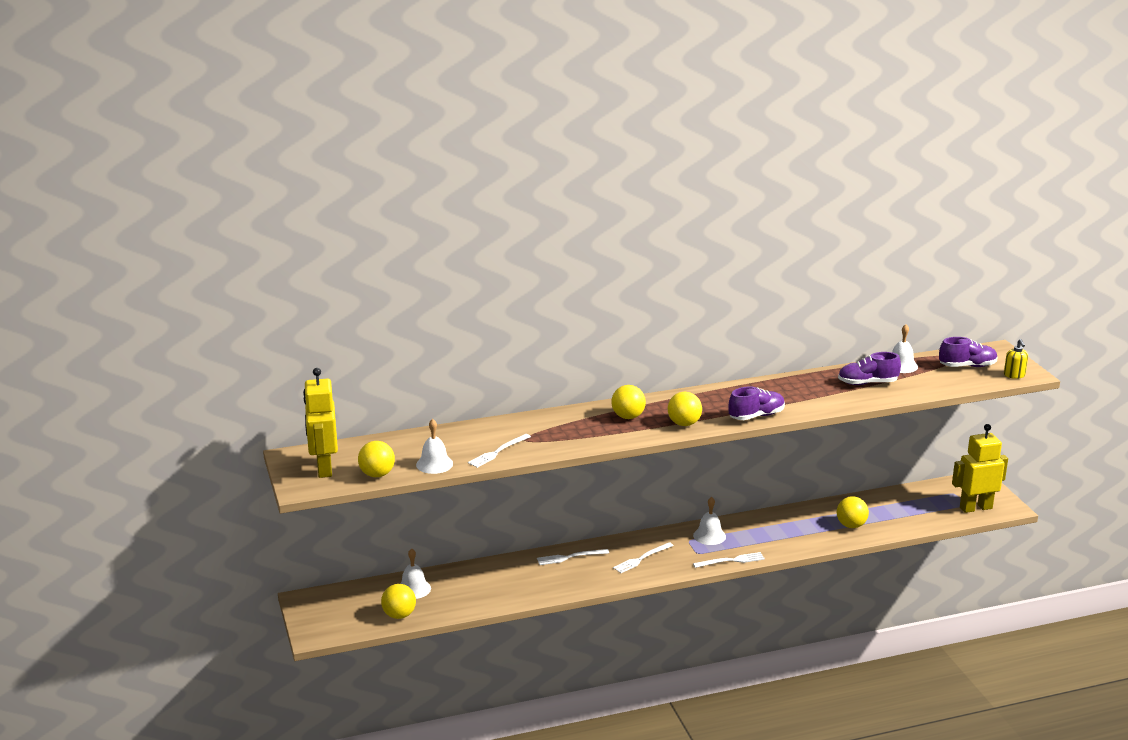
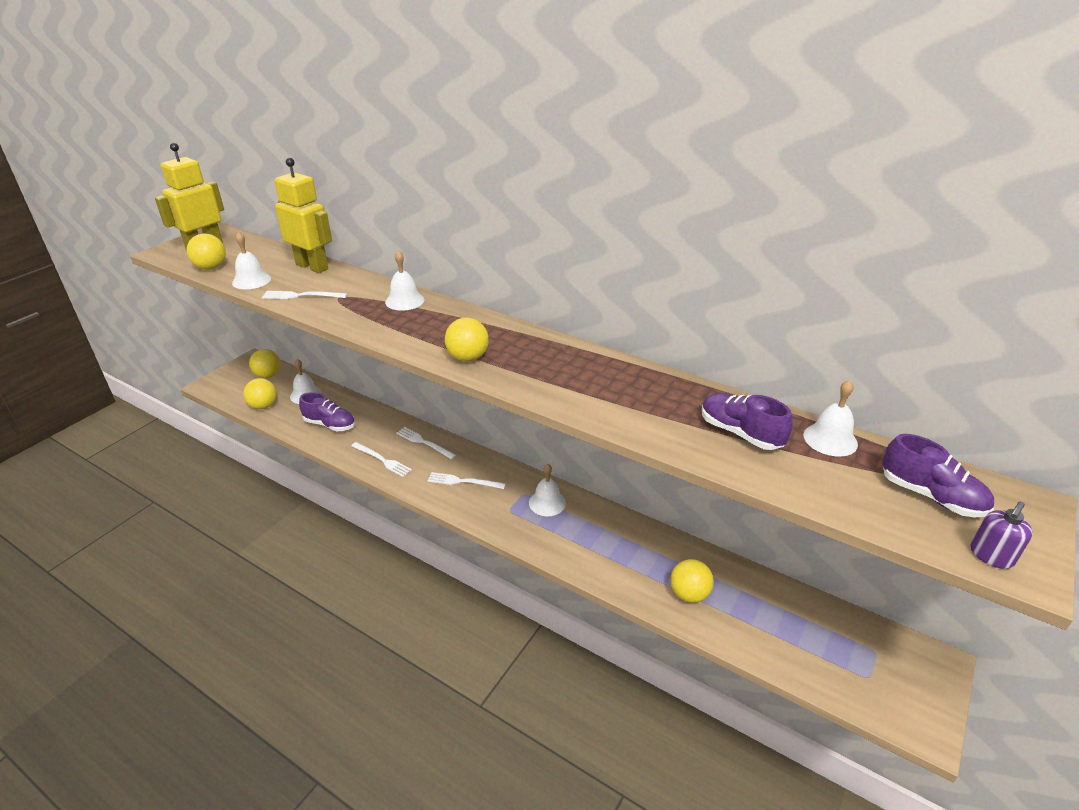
camera: 50 degrees right, 10 degrees up
yellow ball [611,385,646,419] -> yellow ball moved to [249,349,280,378]
white fork [693,552,765,568] -> white fork moved to [351,442,412,477]
purple shoe [729,386,785,420] -> purple shoe moved to [299,392,355,431]
yellow robot [952,424,1008,513] -> yellow robot moved to [275,158,332,273]
yellow soap dispenser [1004,339,1028,379] -> purple soap dispenser [971,502,1033,569]
none -> white bell [385,250,424,311]

